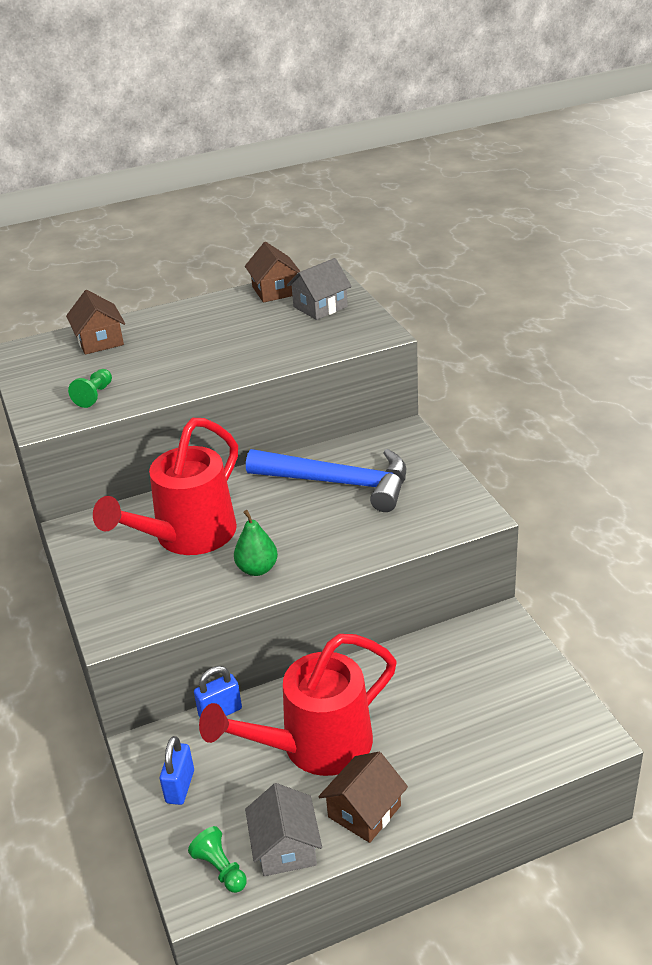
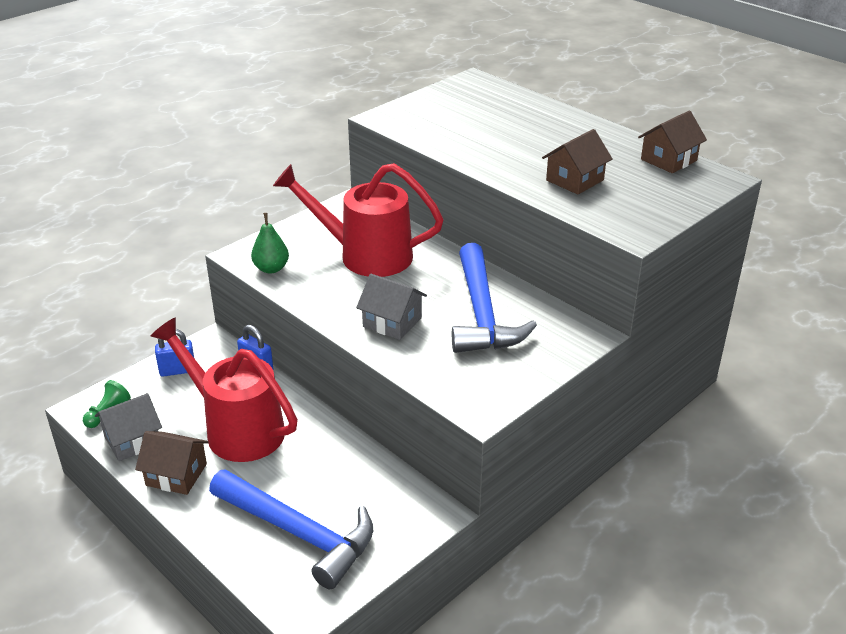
camera: 65 degrees right, 0 degrees up
brown house [66,290,125,355] -> brown house moved to [542,129,613,195]
green pawn [68,369,112,408] -> none
green pear [234,510,278,576] -> green pear moved to [251,213,289,274]
grey house [287,258,352,320] -> grey house moved to [356,274,427,340]
none -> blue hammer [209,469,373,589]

